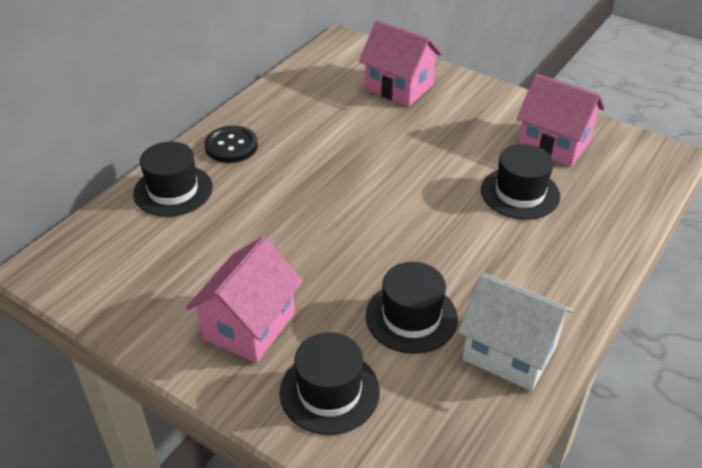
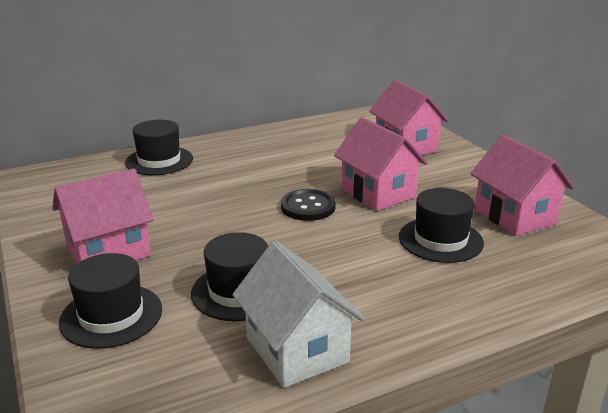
camera: 30 degrees right, 15 degrees down
black button [204,126,258,163] -> black button moved to [281,189,336,221]
none -> pink house [334,117,427,211]

